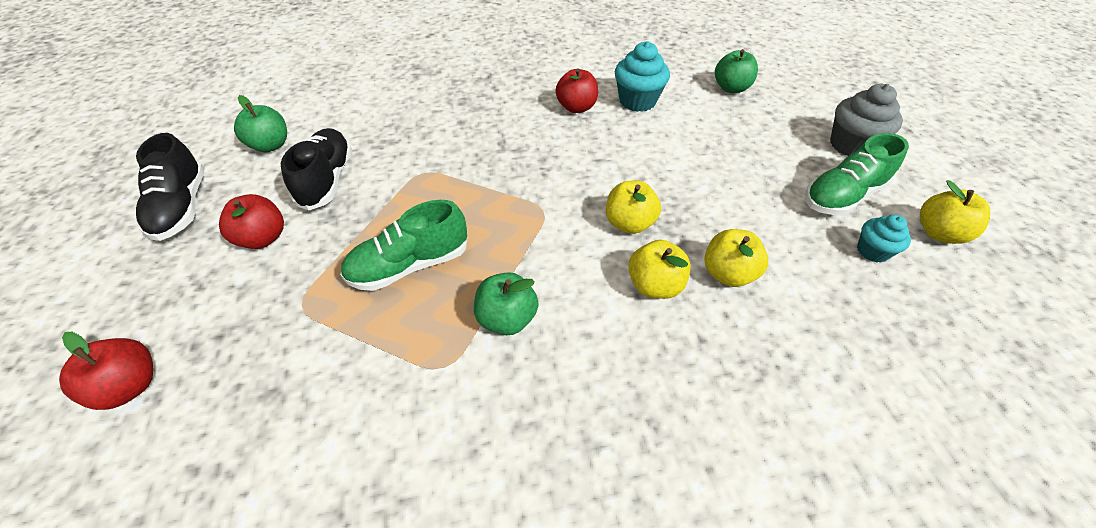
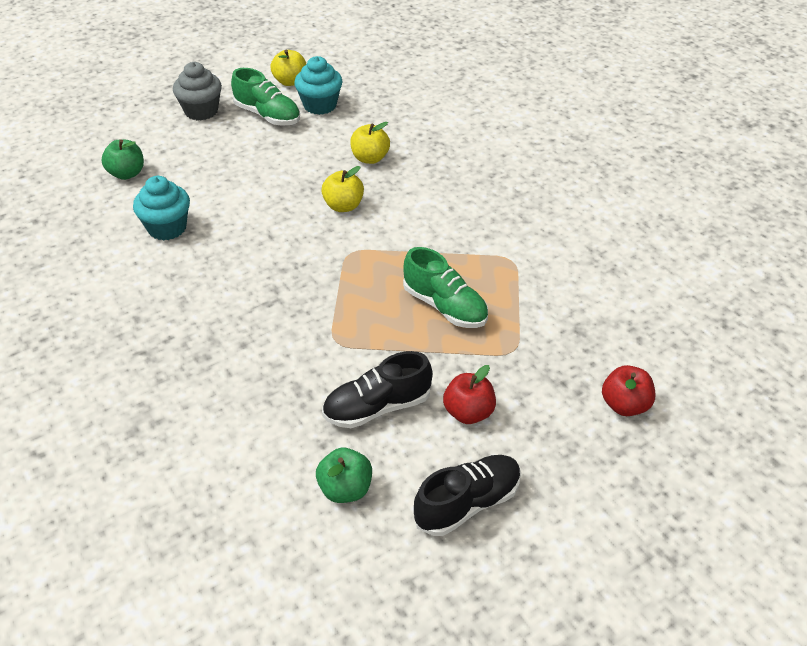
camera: 110 degrees left, 5 degrees down
green apple [474,272,538,335] -> none
red apple [556,68,598,113] -> none
yellow apple [628,240,691,299] -> none
turquoise cupcake [857,215,911,263] -> turquoise cupcake [294,56,342,115], size x1.66

